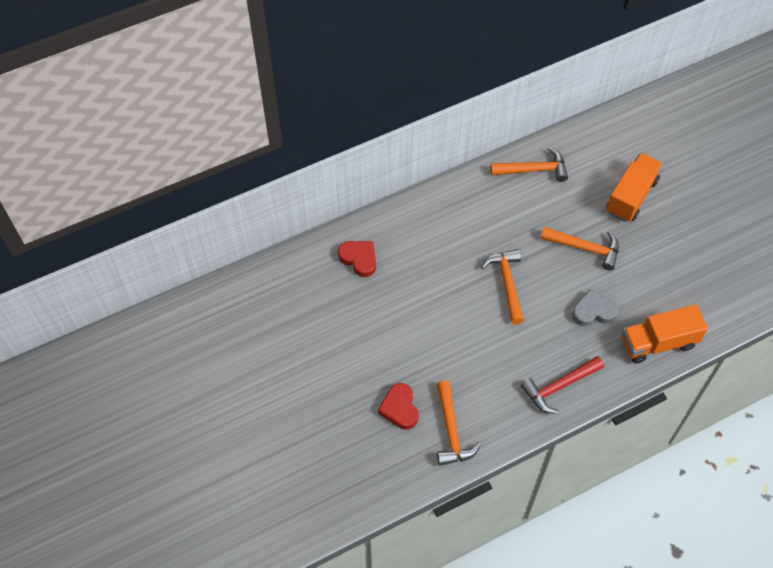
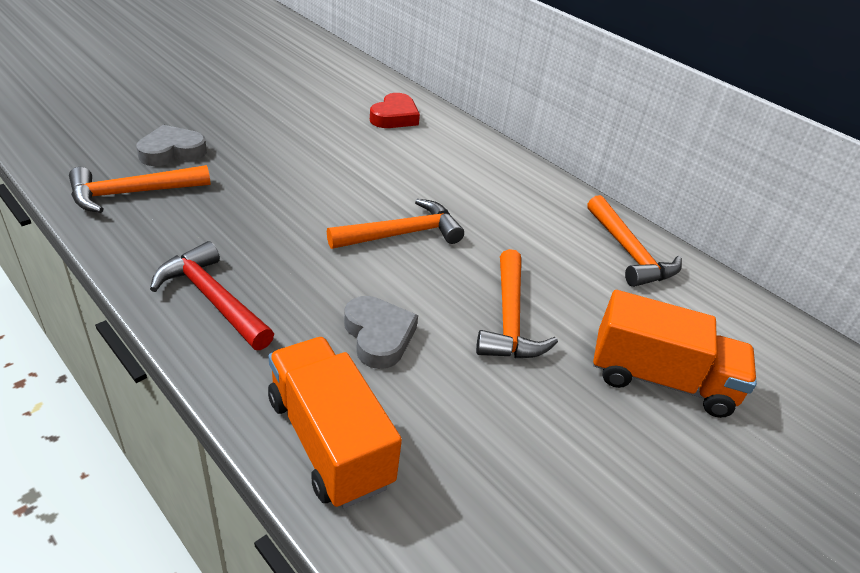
camera: 70 degrees right, 20 degrees down
red heart [378,383,418,429] -> grey heart [136,125,207,166]

